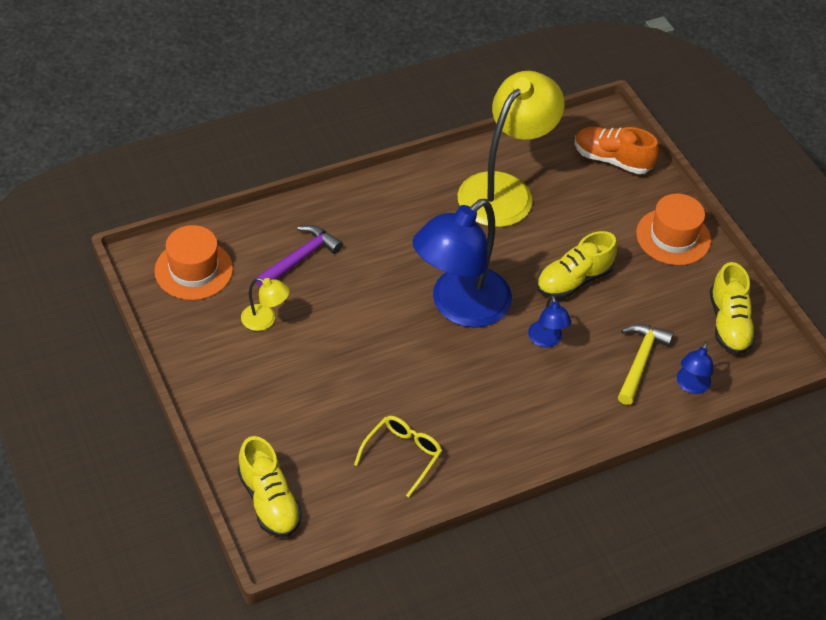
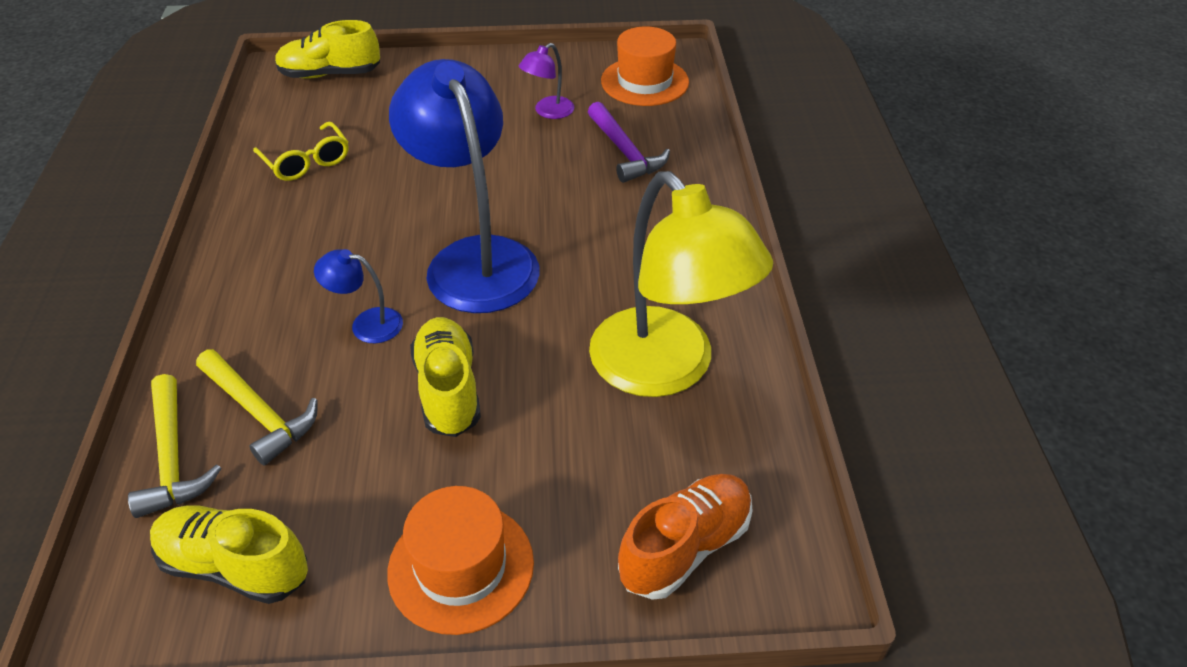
camera: 115 degrees right, 5 degrees down
yellow lamp [241,278,290,331] -> purple lamp [519,43,574,119]
blue lamp [677,342,713,394] -> yellow hammer [128,374,222,518]

